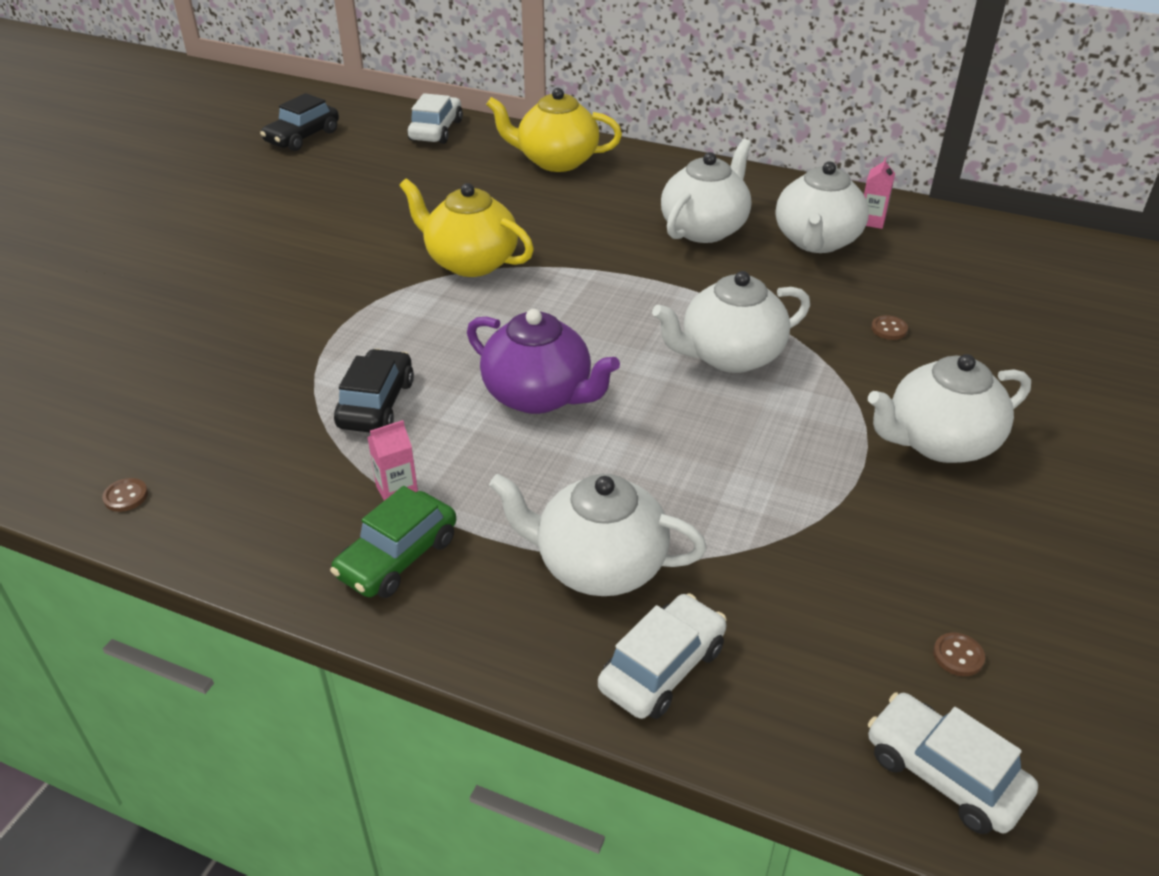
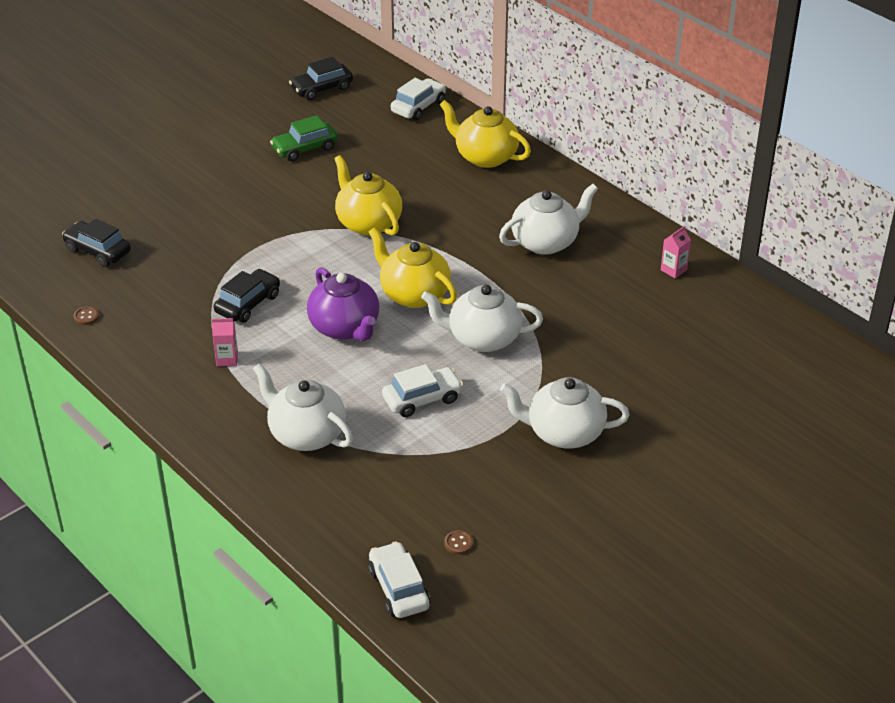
camera: 25 degrees right, 0 degrees up
green car [330,486,456,598] -> green car moved to [270,115,338,161]
white car [598,593,727,719] -> white car moved to [382,364,463,417]
white teapot [776,161,869,253] -> none
brown button [871,315,908,340] -> none
none -> black car [62,219,131,267]
none -> yellow teapot [369,227,457,308]

